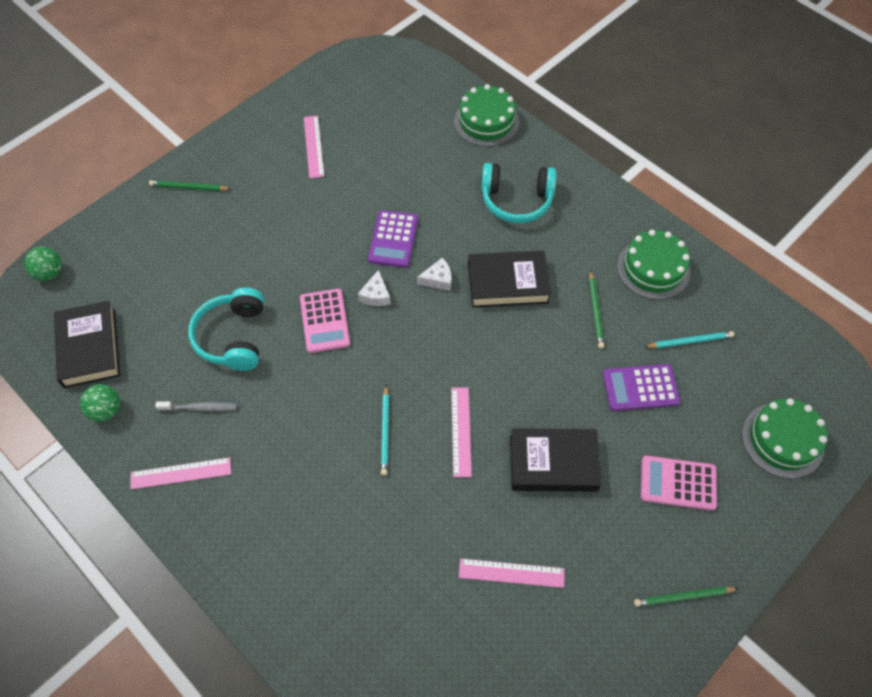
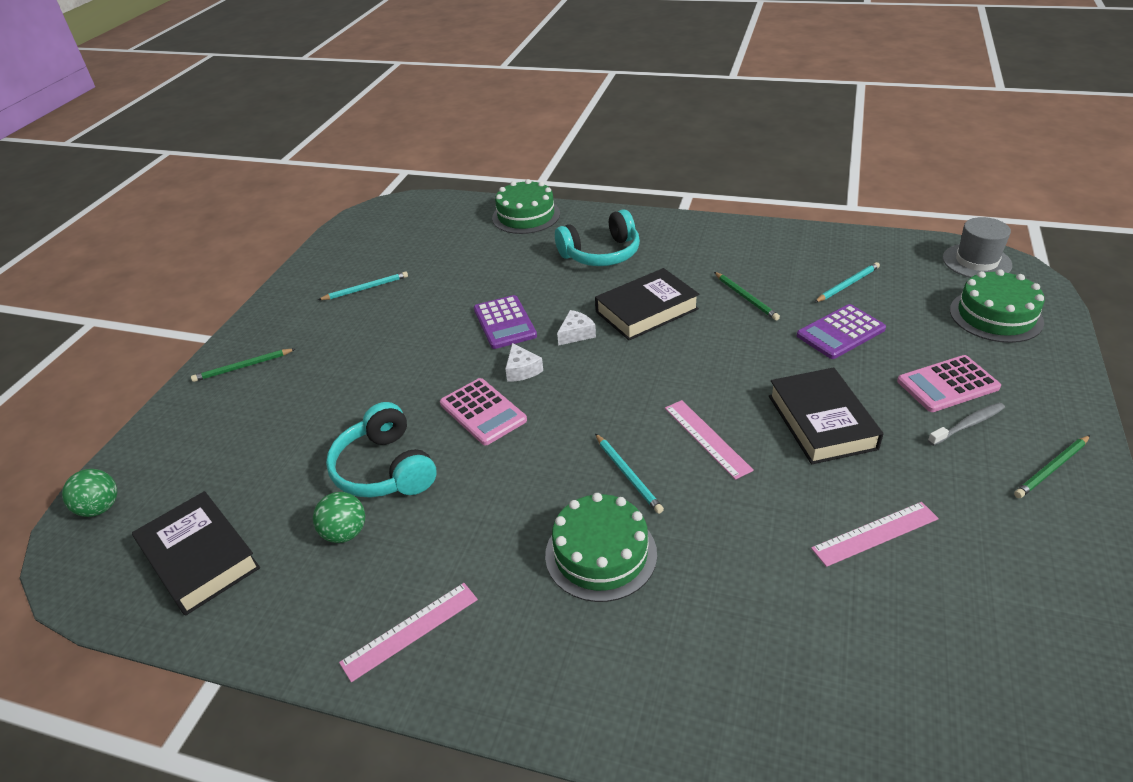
camera: 25 degrees left, 20 degrees down
green ball [80,384,120,422] -> green ball moved to [313,492,365,543]
grey toothbrush [155,401,237,411] -> grey toothbrush moved to [928,402,1005,446]
pink ruler [304,116,324,178] -> turquoise pencil [318,271,408,300]
black book [510,428,601,492] -> black book turned 75 degrees counterclockwise [769,367,883,464]
green cake [617,230,690,300] -> green cake moved to [545,493,657,602]
none -> grey hat [943,217,1012,278]

